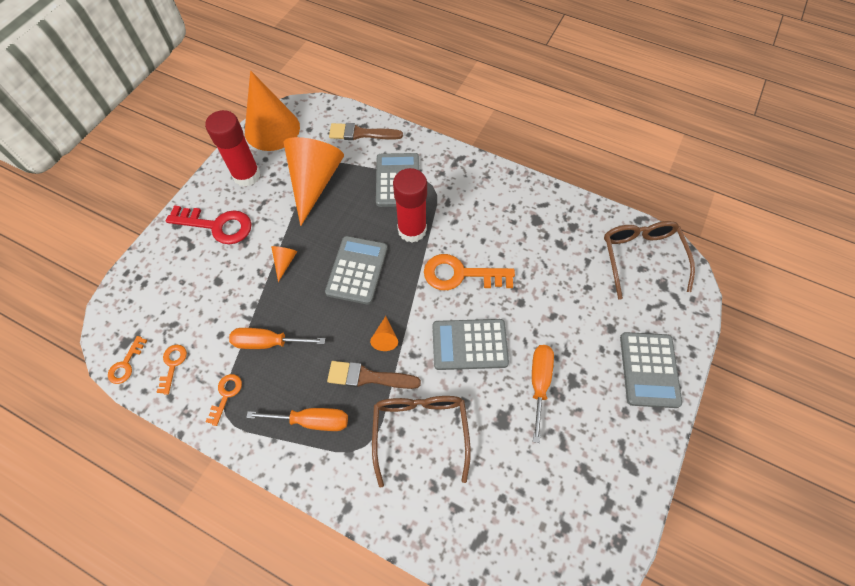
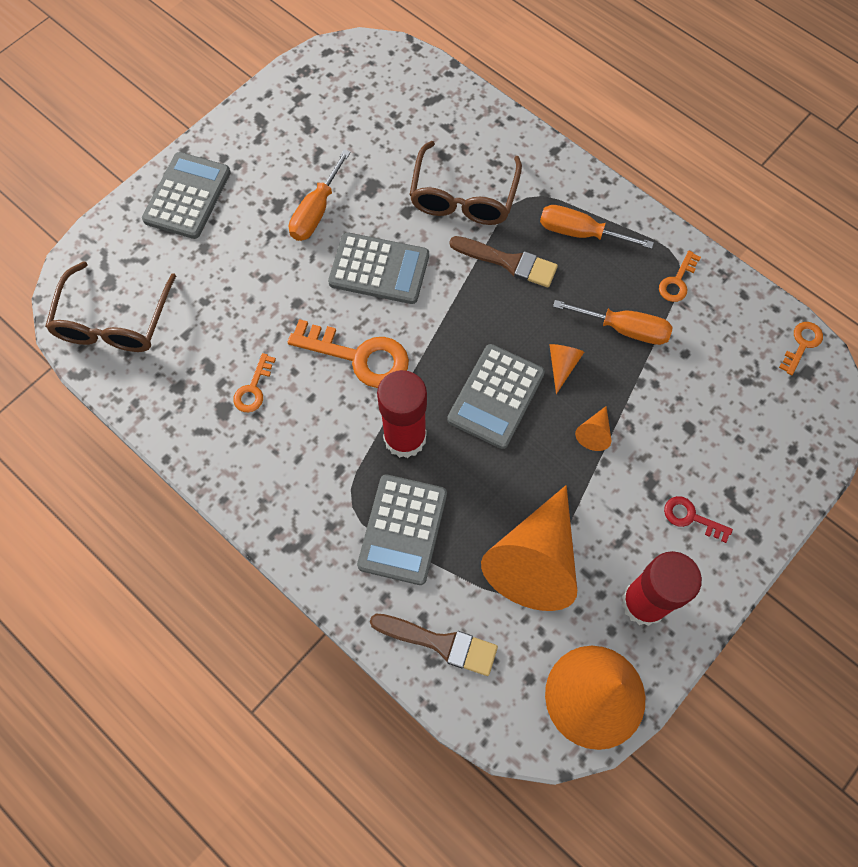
camera: 165 degrees left, 5 degrees up
orange key [156,345,187,394] -> orange key moved to [233,353,276,412]
red key [166,206,251,244] -> red key [664,496,733,543], size x0.52
orange cone [370,316,398,351] -> orange cone moved to [549,344,584,394]

